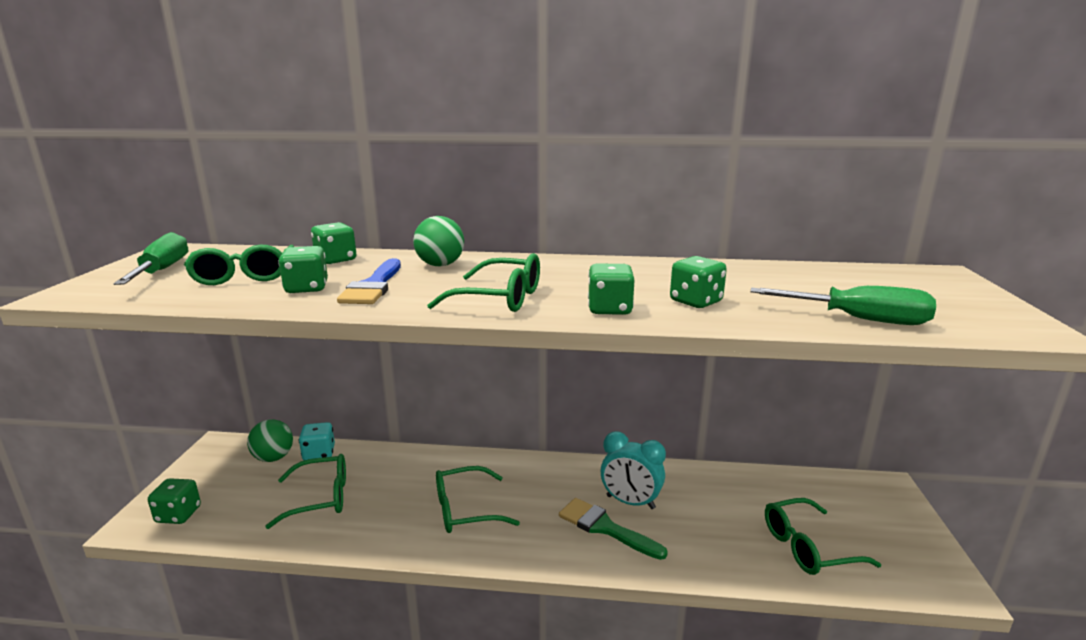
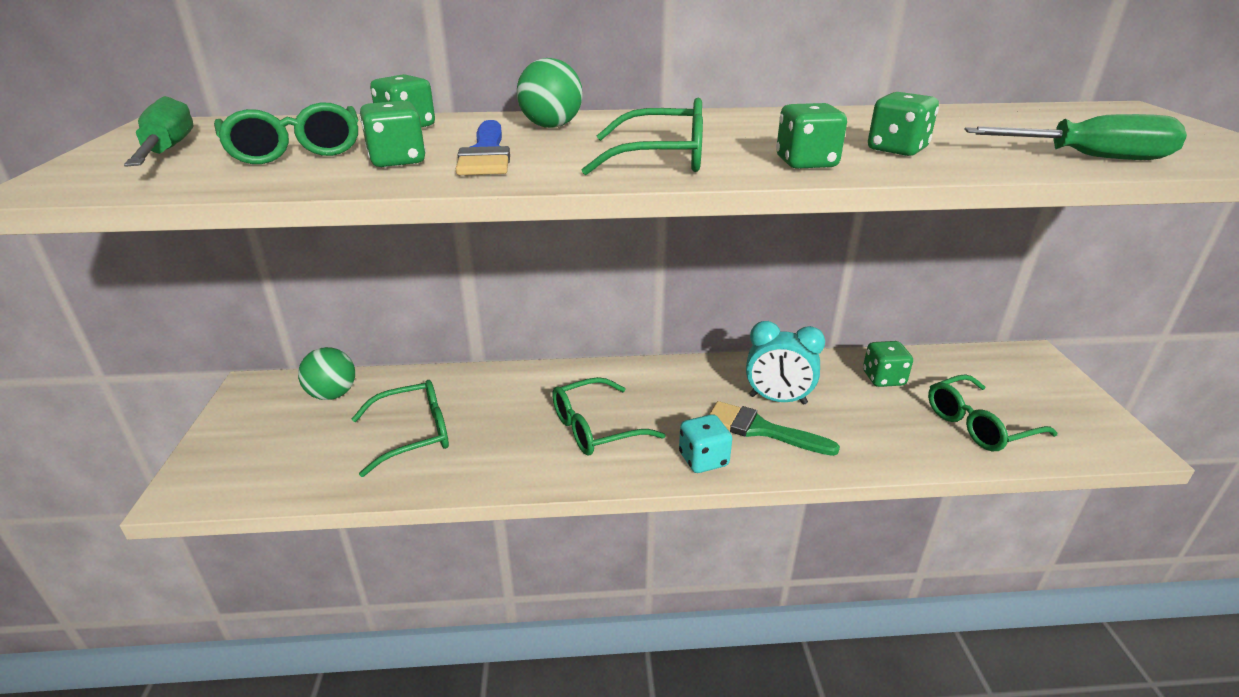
camera: 10 degrees left, 10 degrees up
green dice [148,478,201,524] -> green dice moved to [863,341,913,387]
turquoise dice [299,422,335,460] -> turquoise dice moved to [679,414,732,473]

